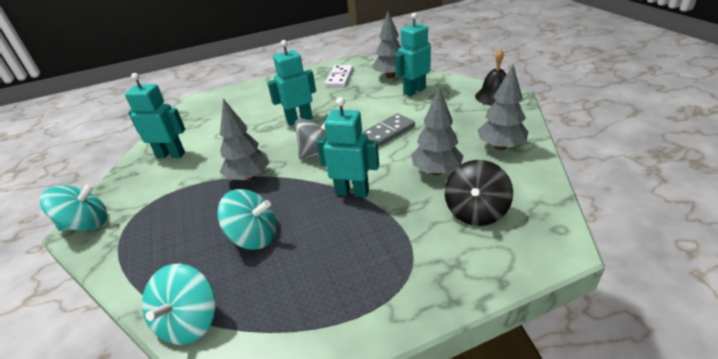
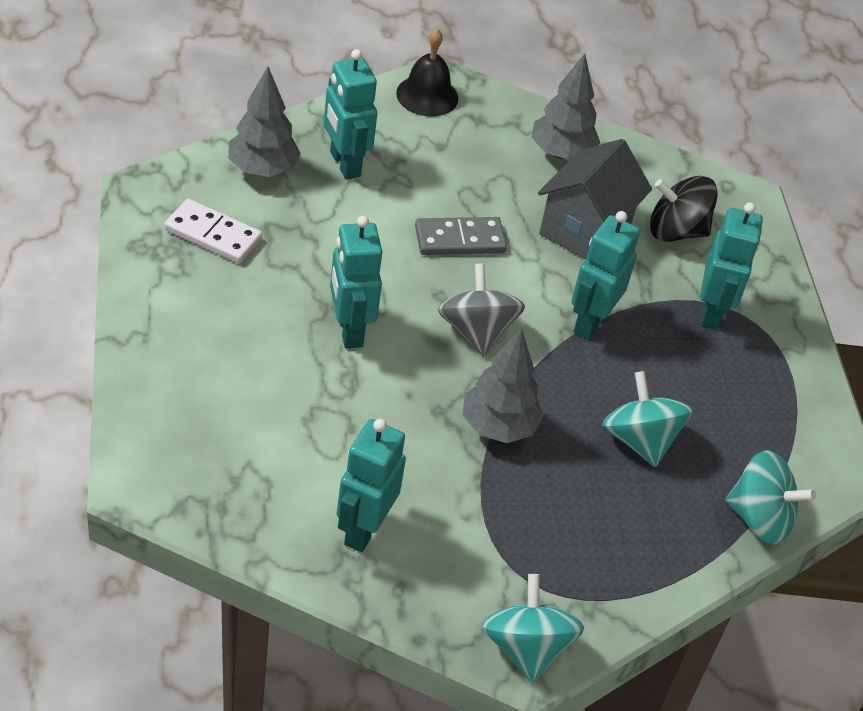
camera: 85 degrees left, 10 degrees up
turquoise spinning top [217,189,277,250] -> turquoise spinning top turned 45 degrees counterclockwise [602,371,693,467]
grey domino [361,113,415,147] -> grey domino turned 75 degrees counterclockwise [415,217,507,255]
grey tree [411,87,463,175] -> grey house [538,139,652,259]
black spinning top [445,160,513,226] -> black spinning top turned 150 degrees clockwise [650,176,718,242]
none -> turquoise robot [700,202,763,330]

